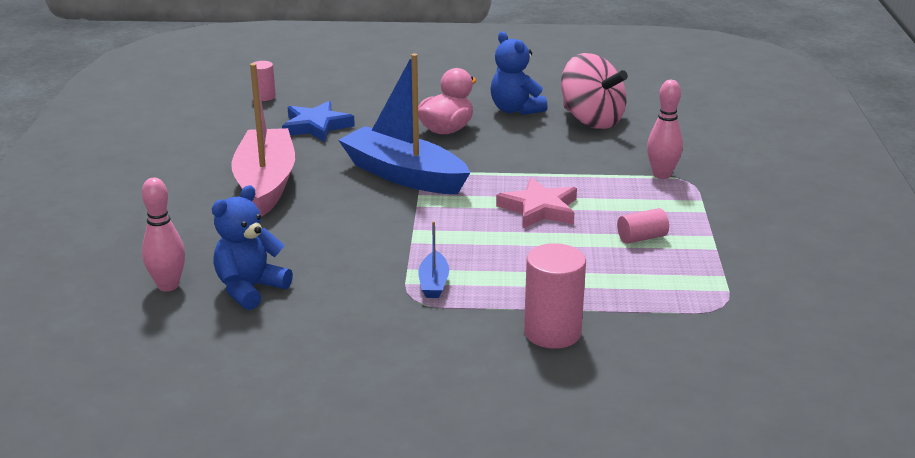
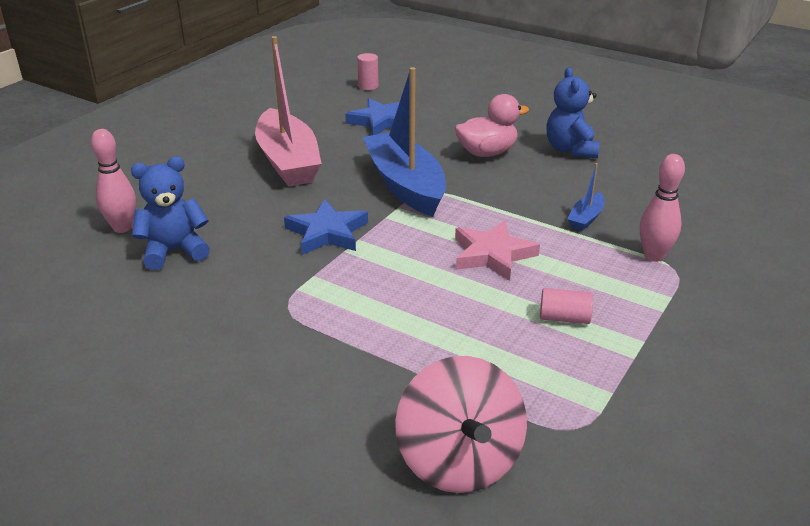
camera: 30 degrees right, 5 degrees up
pink boat [231,63,295,217] -> pink boat turned 135 degrees clockwise [255,36,322,187]
blue boat [418,221,449,298] -> blue boat moved to [568,163,604,231]
pink cylinder [524,243,586,349] -> none
pink spinning top [561,53,628,129] -> pink spinning top moved to [395,356,527,493]
none -> blue star [284,200,368,255]

